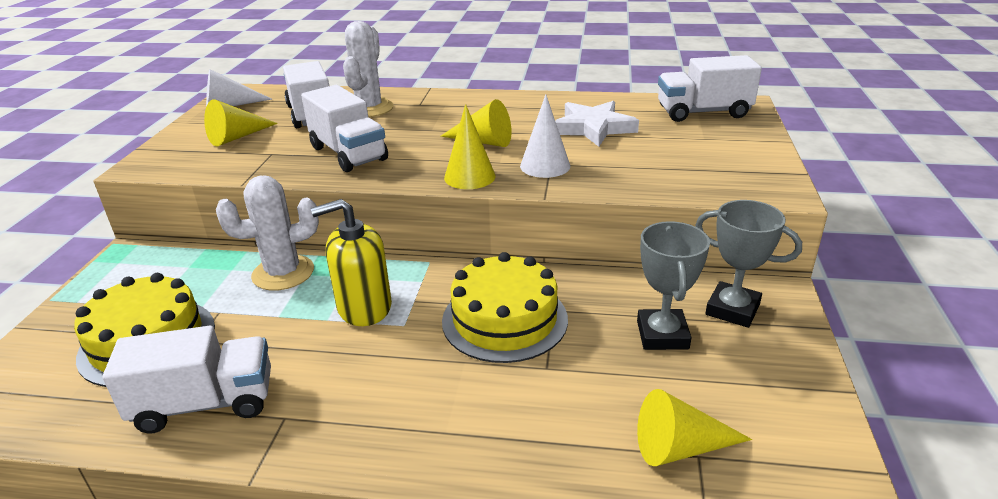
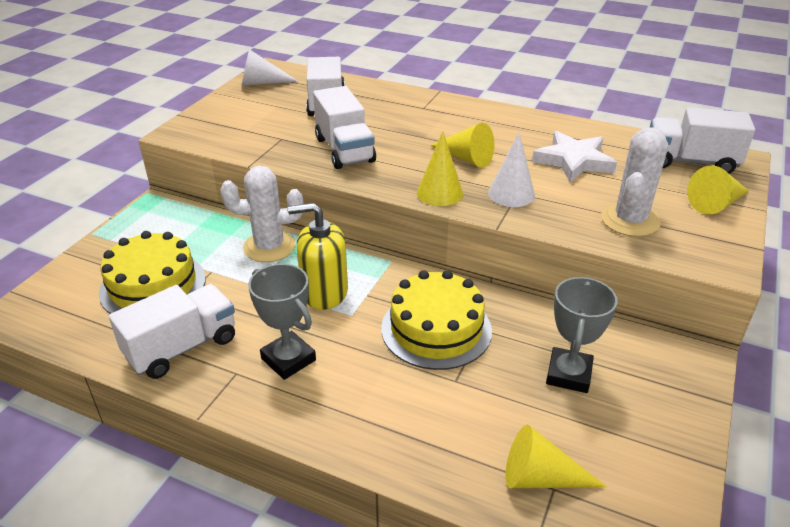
camera: 15 degrees right, 5 degrees up
white truck [103,326,271,433] -> white truck turned 45 degrees counterclockwise [109,284,235,379]
yellow cone [204,99,278,146] -> yellow cone moved to [687,165,749,215]
white cactus [343,21,394,117] -> white cactus moved to [601,127,668,237]
grey trophy [695,200,802,328] -> grey trophy moved to [248,264,316,380]

